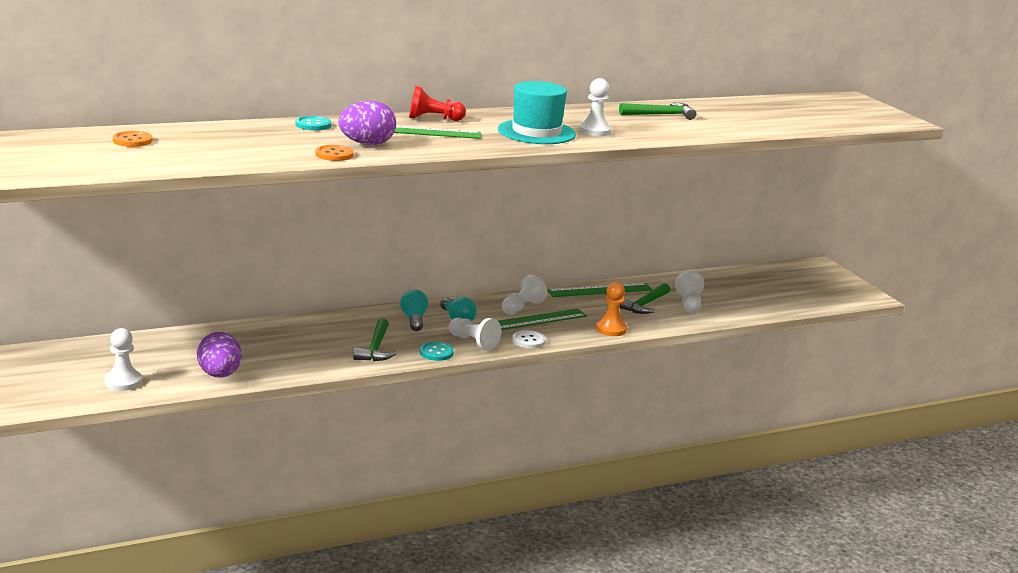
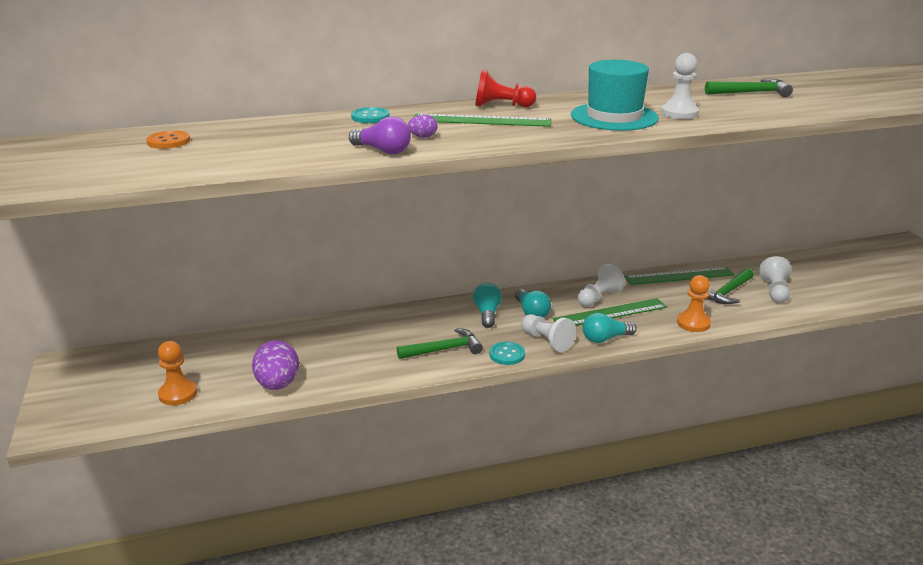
camera: 10 degrees right, 5 degrees up
white pawn [105,328,142,391] -> orange pawn [158,341,197,405]
orange button [316,145,354,161] -> purple light bulb [349,117,411,154]
purple egg [338,100,396,145] -> purple egg [408,115,438,138], size x0.46
green hammer [353,318,396,361] -> green hammer turned 120 degrees counterclockwise [397,328,483,359]
white button [512,330,545,349] -> turquoise light bulb [582,313,637,343]

